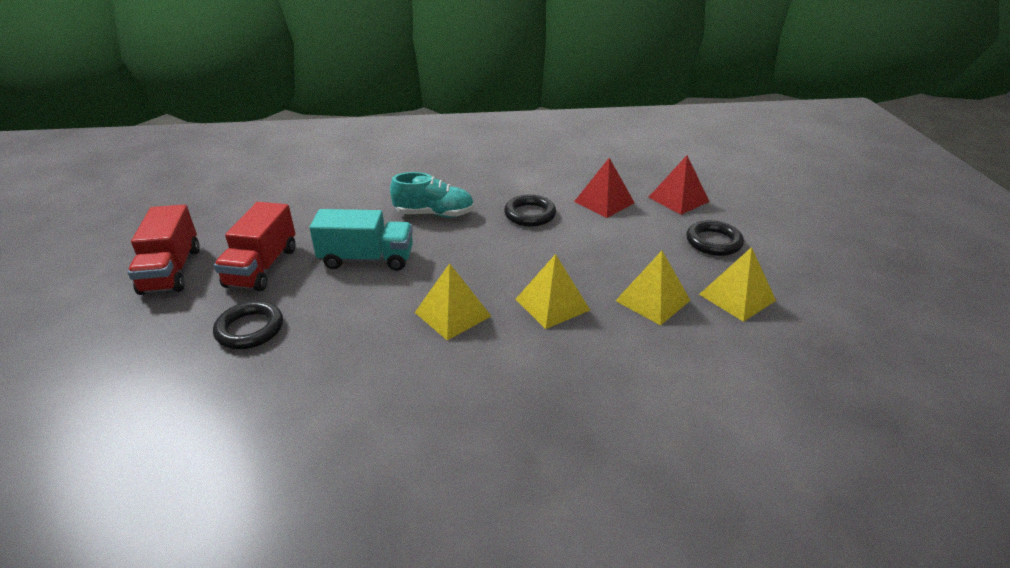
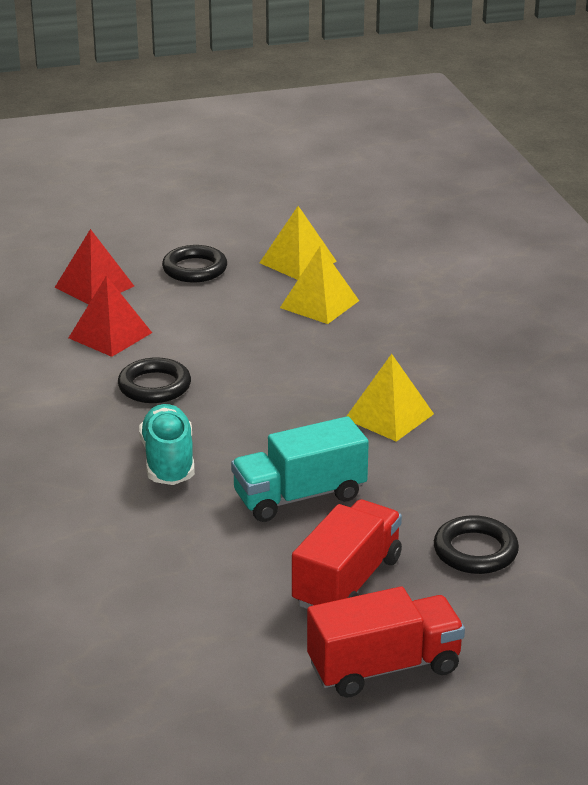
camera: 100 degrees left, 5 degrees down
red truck [214,202,296,291] -> red truck turned 60 degrees counterclockwise [292,499,402,609]
turquoise truck [309,209,413,271] -> turquoise truck turned 105 degrees counterclockwise [231,416,369,522]
yellow pyramid [516,254,590,329] -> none

